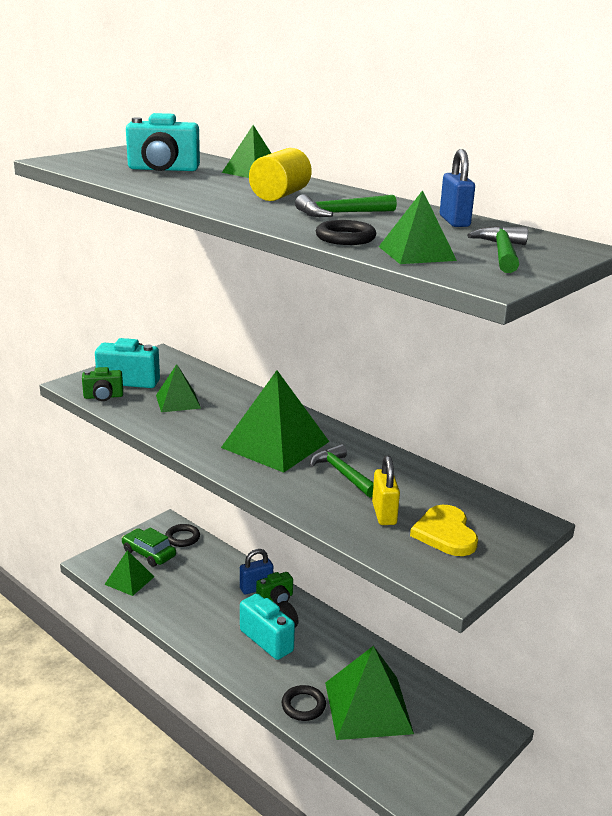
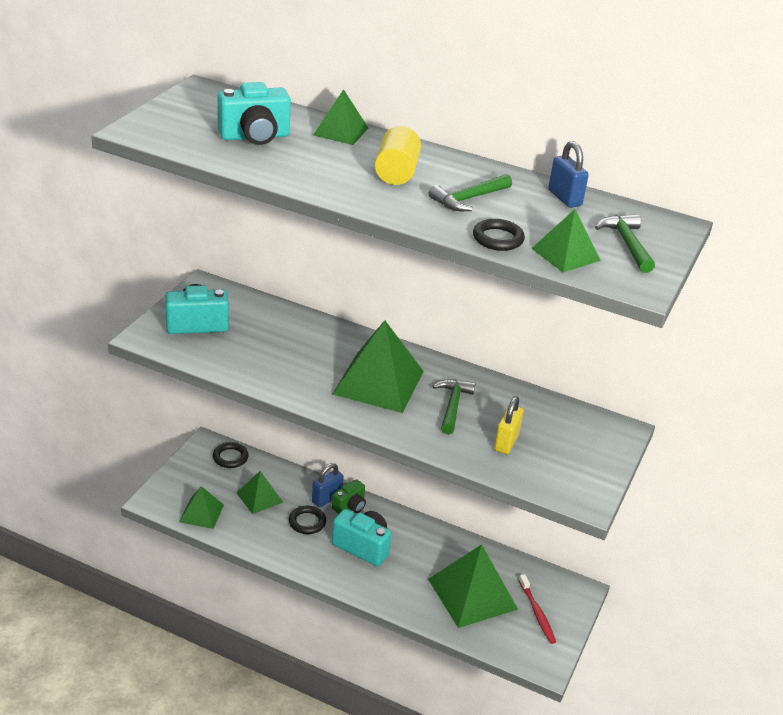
camera: 20 degrees left, 10 degrees up
green camera [82,367,123,401] -> none
green car [122,527,176,567] -> none
green pyramid [156,364,201,412] -> green pyramid moved to [236,471,283,514]
black ring [282,685,326,721] -> black ring moved to [289,506,326,534]
green hammer [310,444,374,498] -> green hammer turned 60 degrees clockwise [433,379,476,434]
yellow padlock [372,455,400,525] -> yellow padlock turned 45 degrees clockwise [494,396,524,454]
yellow heart [410,505,478,556] -> none
none -> red toothbrush [519,574,556,644]

